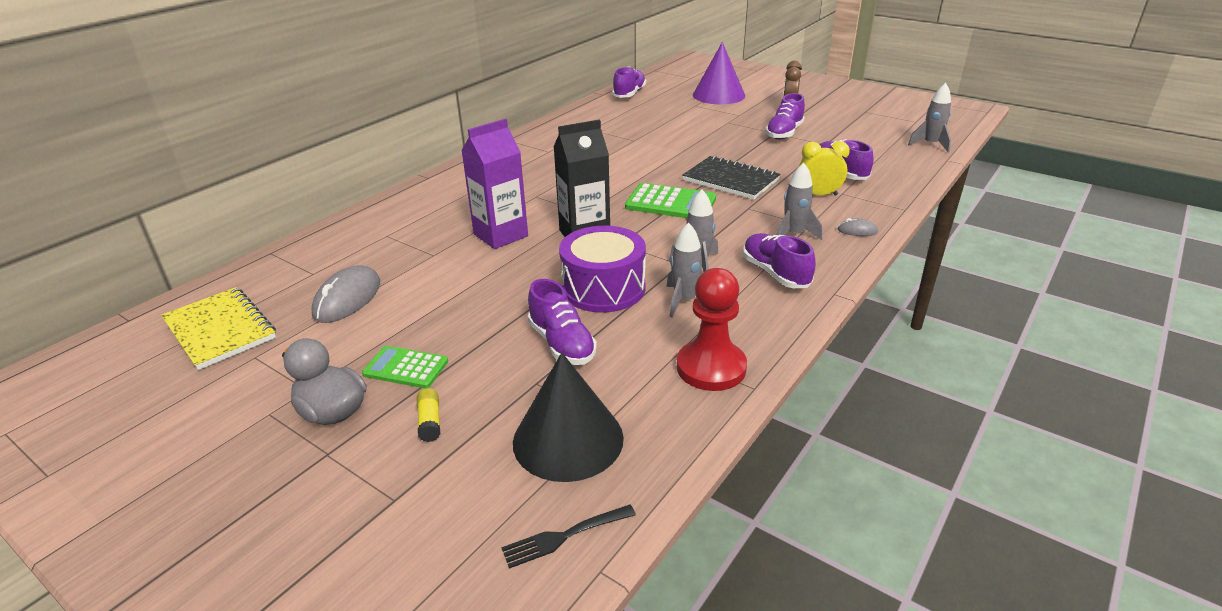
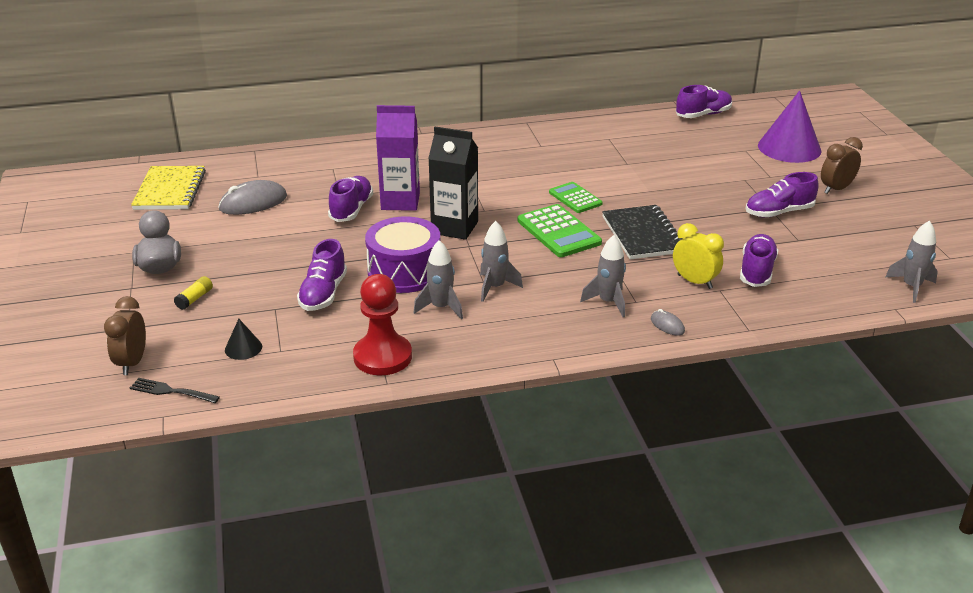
camera: 40 degrees right, 0 degrees up
green calculator [362,346,448,388] -> green calculator moved to [549,182,603,213]
black cone [513,353,624,482] -> black cone [225,319,262,360], size x0.45
purple shoe [743,233,816,288] -> purple shoe moved to [328,176,373,222]
none -> brown clock [104,296,146,375]

